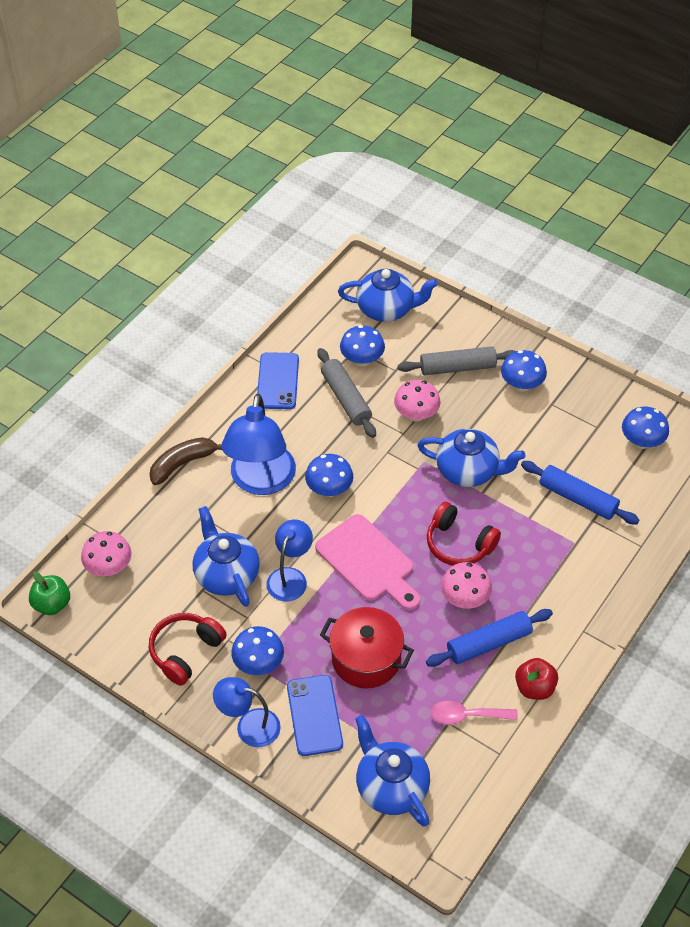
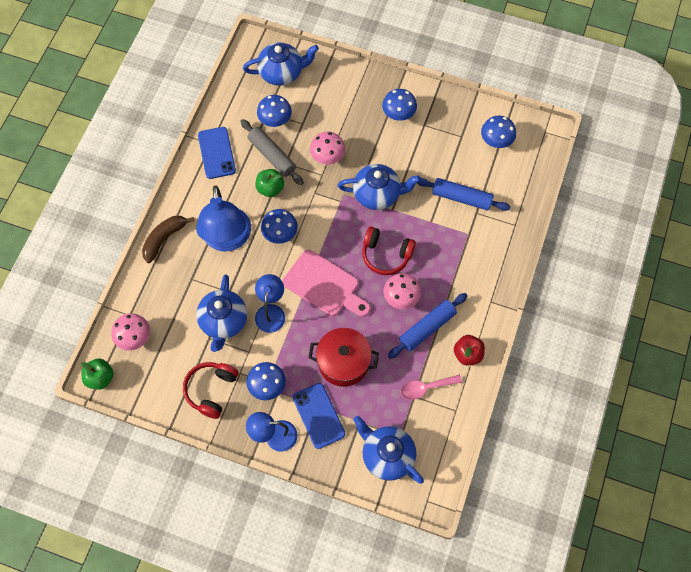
camera: 15 degrees left, 15 degrees up
blue teapot [192,506,260,607] -> blue teapot turned 135 degrees counterclockwise [196,274,247,352]
grey rolling pin [398,346,516,375] -> none
none -> green apple [255,169,284,197]

